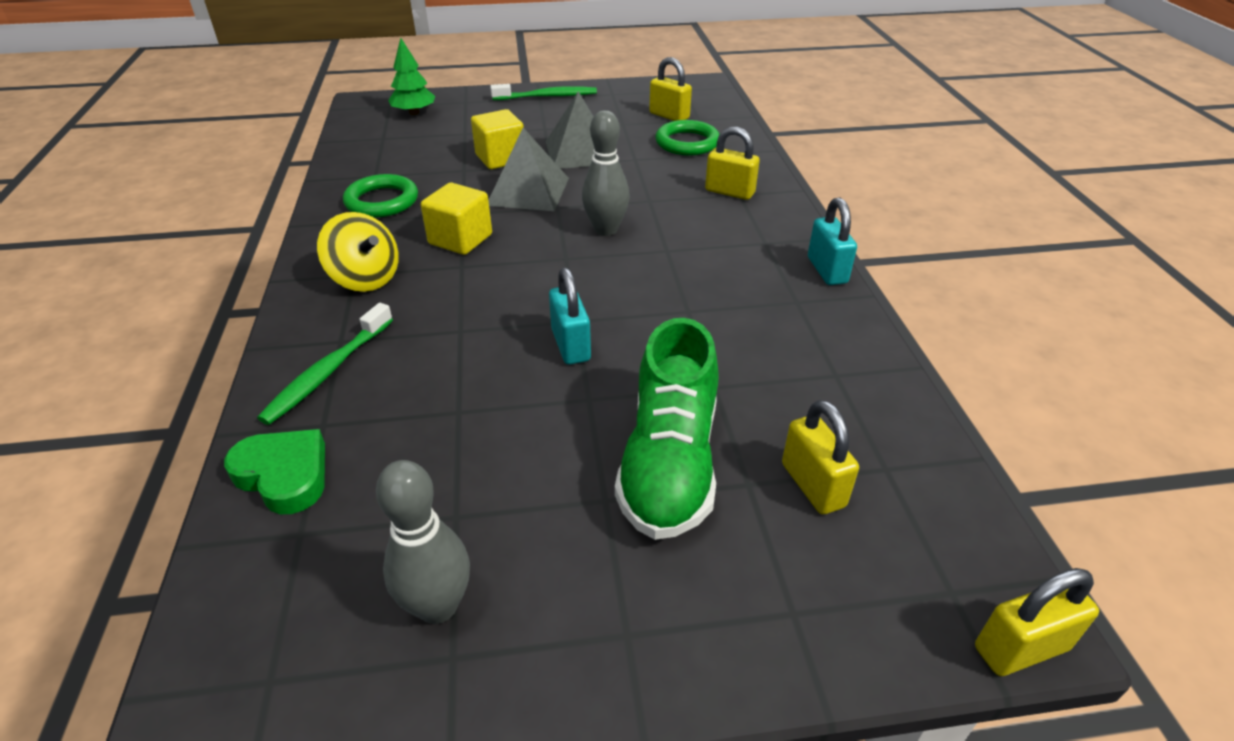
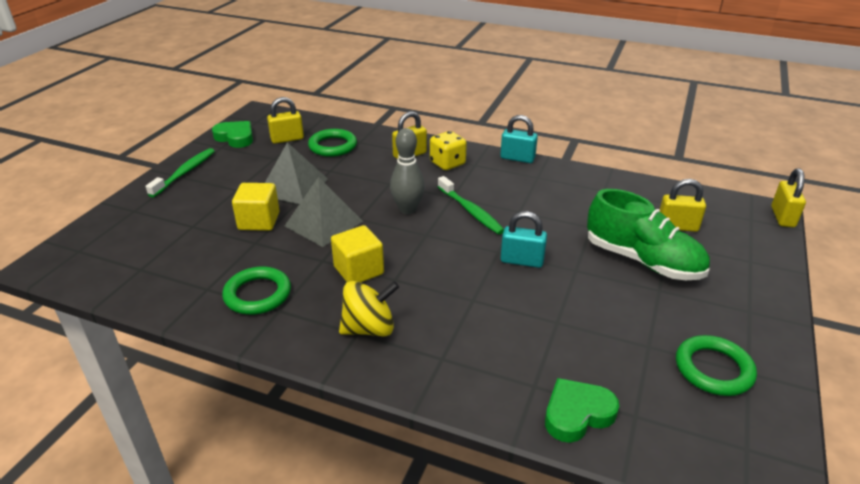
camera: 60 degrees left, 5 degrees down
green toothbrush [257,303,393,425] -> green toothbrush moved to [438,176,504,235]
grey bowling pin [376,460,470,624] -> green ring [676,335,757,396]
green tree [388,38,435,115] -> none
none -> green heart [212,121,253,148]
none -> yellow dice [430,131,467,170]

